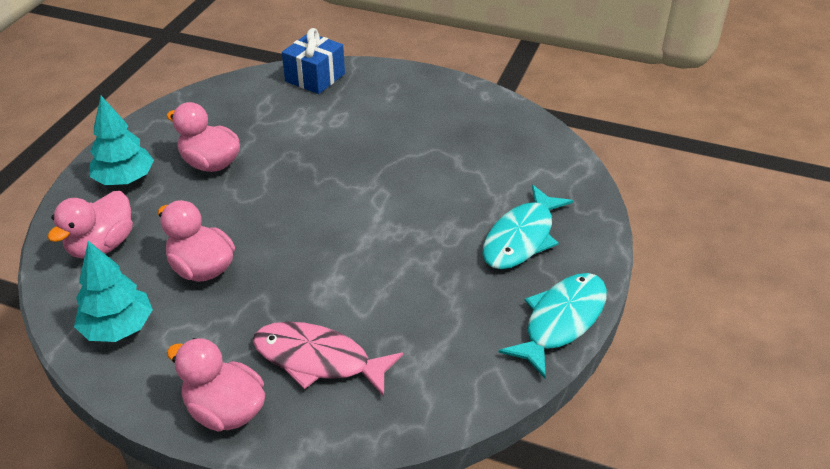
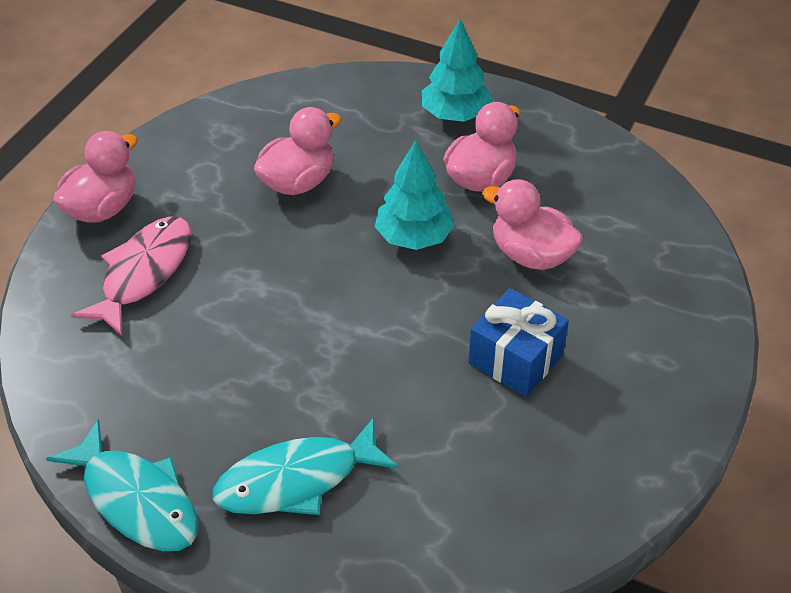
camera: 95 degrees right, 5 degrees up
pink duck [48,191,133,259] -> pink duck moved to [482,179,583,270]
turquoise tree [74,241,153,342] -> turquoise tree moved to [375,140,455,250]
blue gift [282,28,345,94] -> blue gift moved to [468,288,569,397]
turquoise fish [483,185,573,269] -> turquoise fish turned 60 degrees counterclockwise [212,417,398,515]

